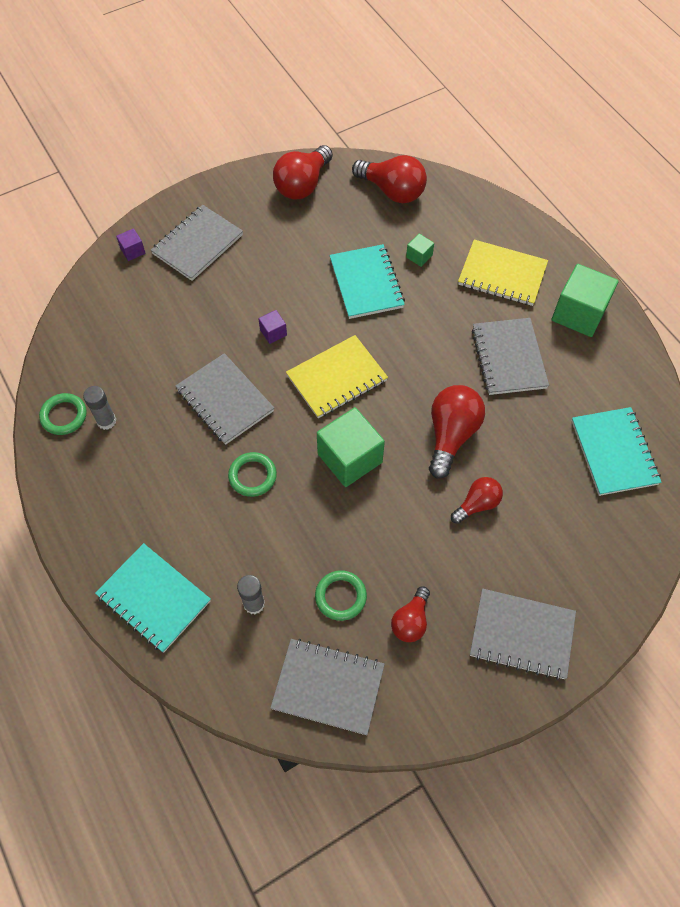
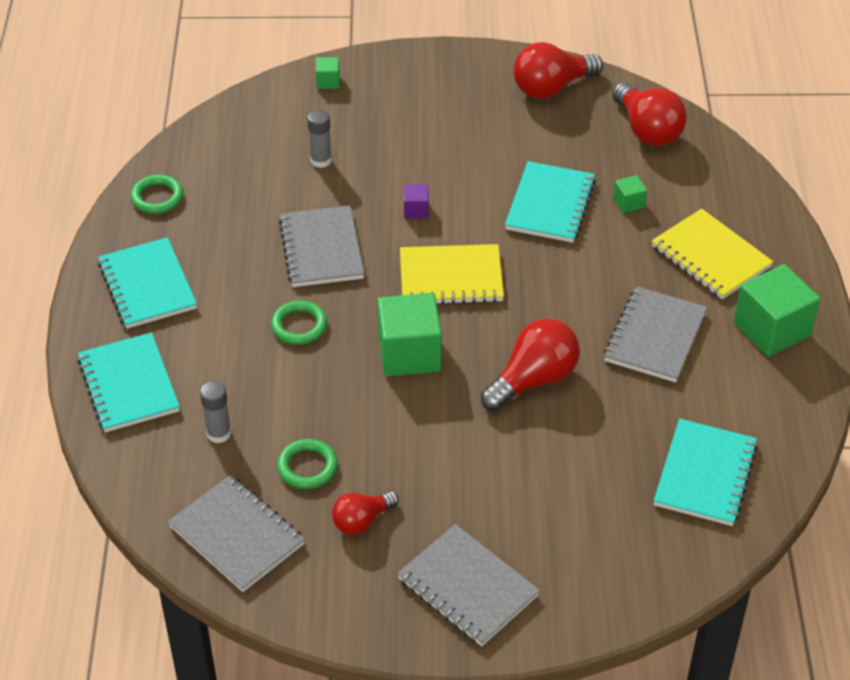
camera: 30 degrees right, 15 degrees down
grey glue stick [83,386,117,430] -> grey glue stick moved to [307,109,332,168]
purple cube [116,228,145,261] -> green cube [316,57,340,89]
grey notebook [151,205,243,281] -> none
red light bulb [451,477,503,524] -> none
none -> turquoise notebook [98,237,197,329]

